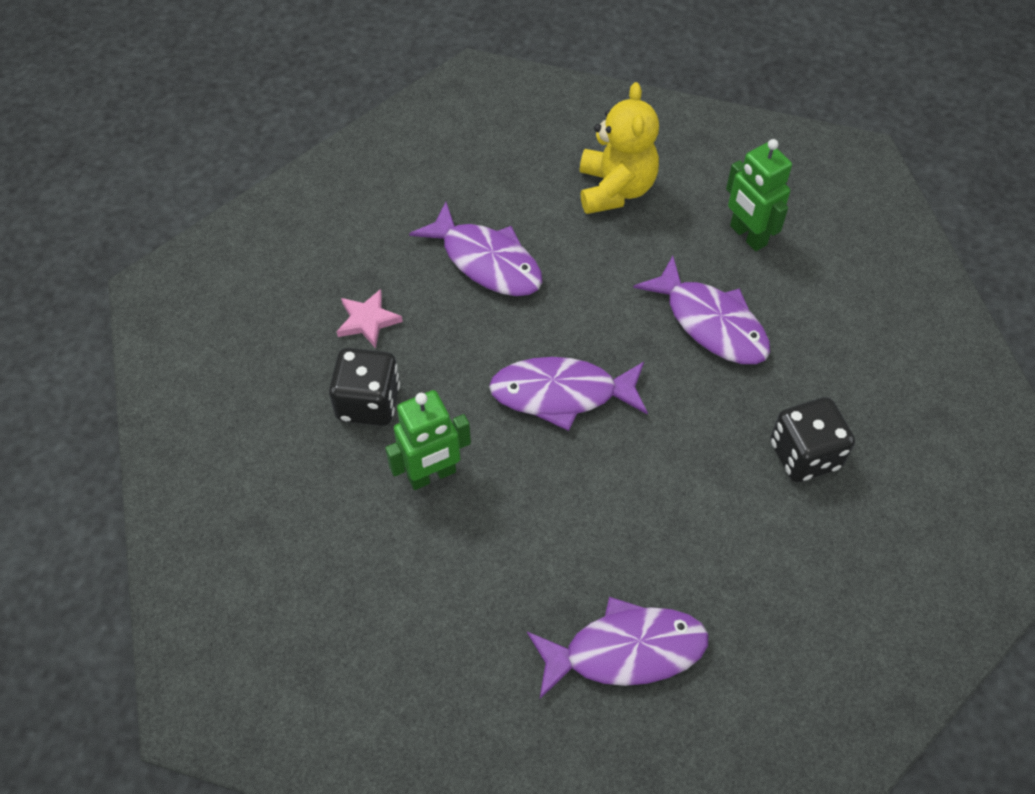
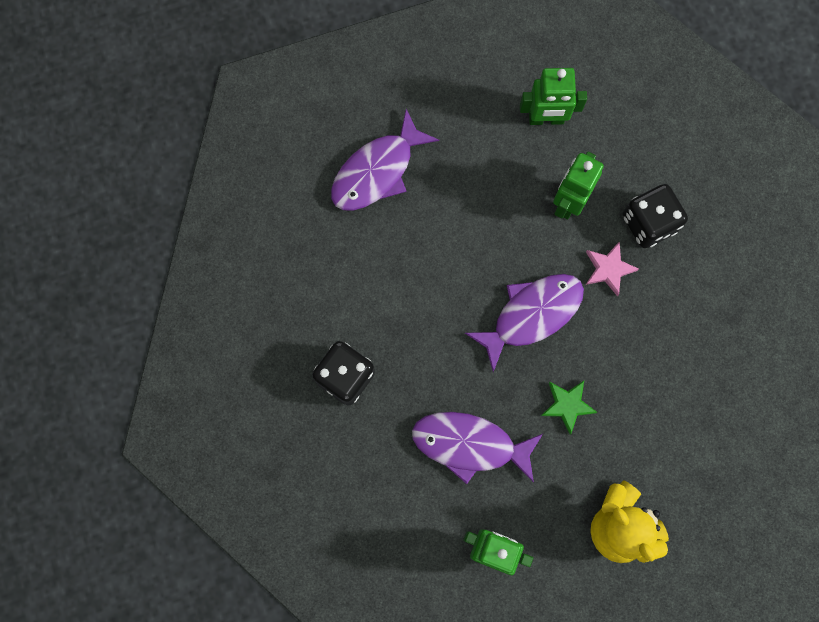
camera: 145 degrees right, 20 degrees up
pink star [337,289,403,349] -> pink star moved to [586,241,639,296]
purple fish [409,202,542,296] -> none
none -> green robot [520,68,587,125]
none -> green star [541,381,598,435]

